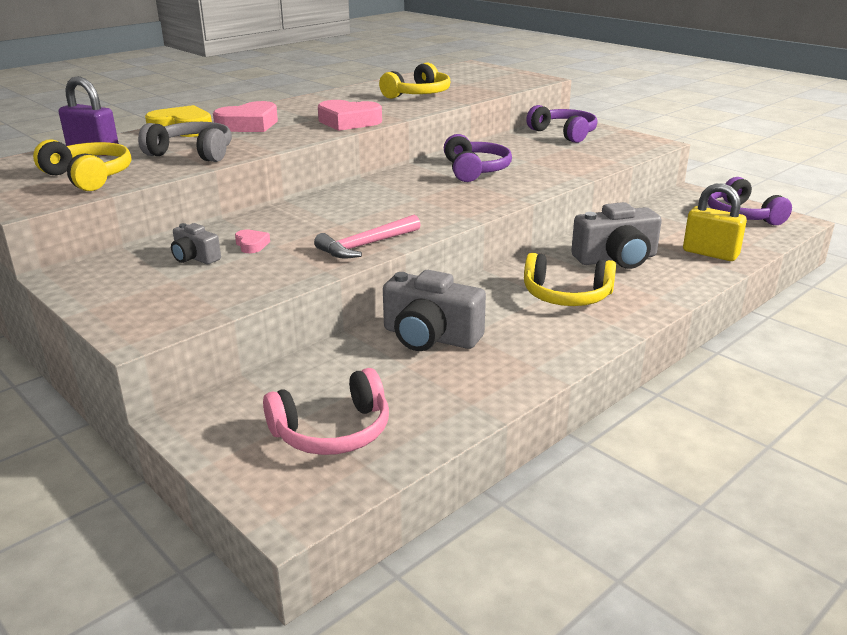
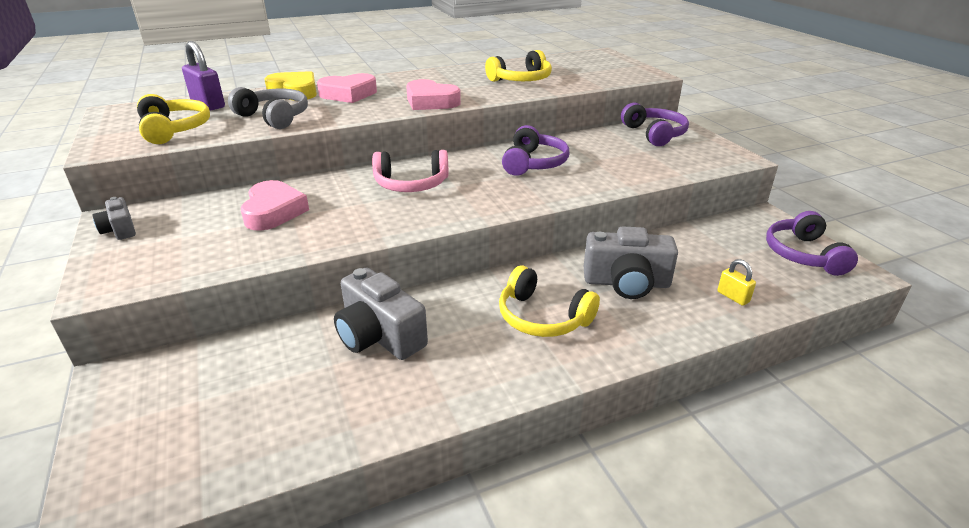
camera: 20 degrees right, 5 degrees up
grey camera [171,223,221,264] -> grey camera moved to [93,197,136,240]
pink heart [235,229,270,253] -> pink heart [241,180,309,231], size x2.05
pink headphones [263,368,389,455] -> pink headphones moved to [372,150,449,192]
pink hammer [314,215,421,259] -> none
yellow padlock [683,183,747,261] -> yellow padlock [717,259,756,306], size x0.55

